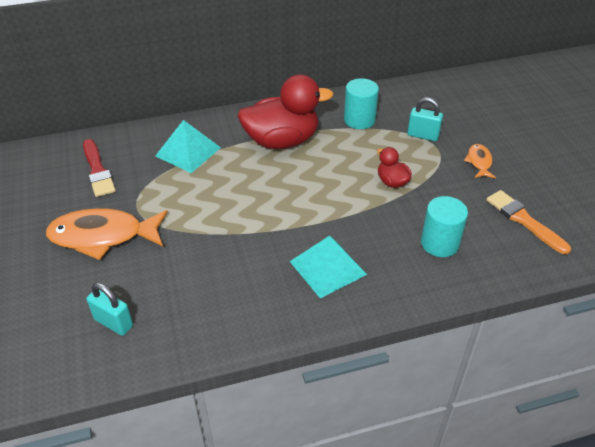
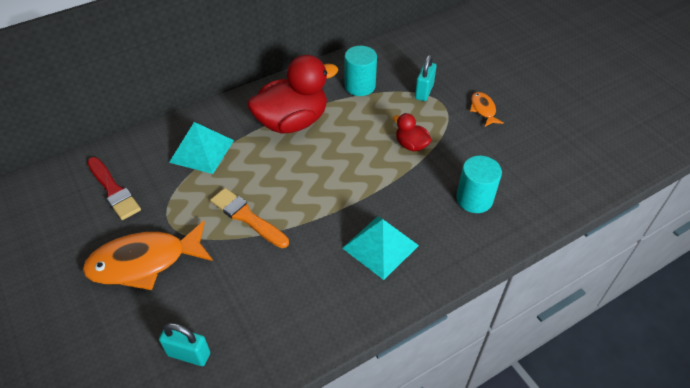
camera: 15 degrees left, 5 degrees up
turquoise padlock [407,97,443,141] -> turquoise padlock turned 75 degrees counterclockwise [415,55,437,101]
orange brush [486,190,571,254] -> orange brush moved to [210,188,289,248]

